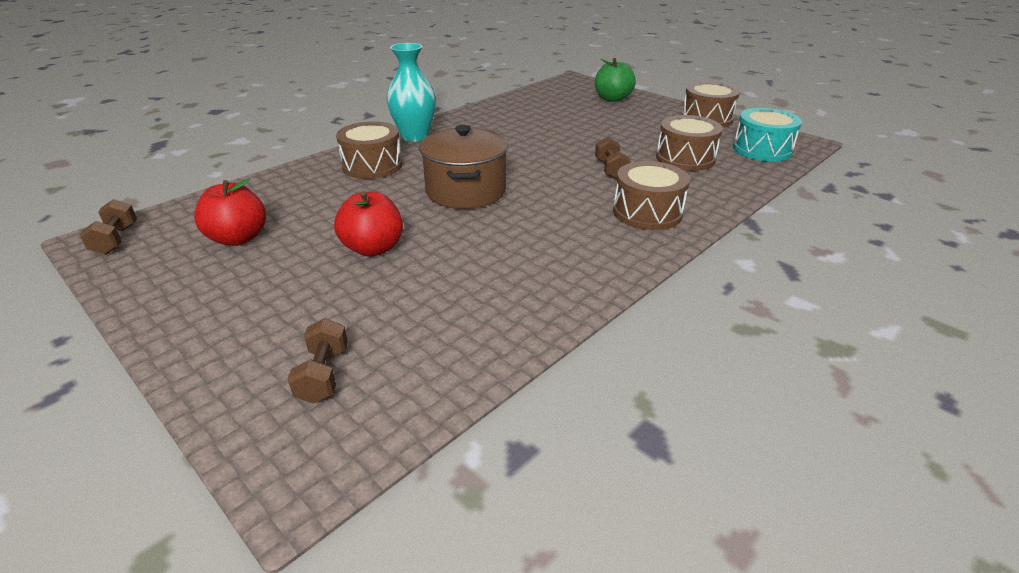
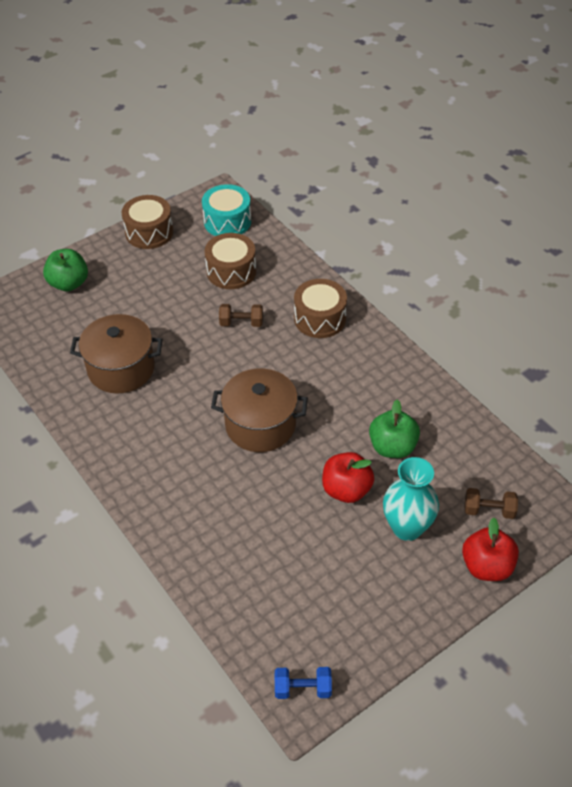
camera: 80 degrees left, 15 degrees up
brown dumbbell [79,199,137,255] -> blue dumbbell [275,667,332,699]
red apple [194,179,266,246] -> red apple moved to [462,518,519,581]
brown drum [336,121,402,179] -> none
turquoise vase [387,43,436,142] -> turquoise vase moved to [383,457,439,541]
none -> brown pot [70,314,163,393]
none -> green apple [369,400,420,458]

